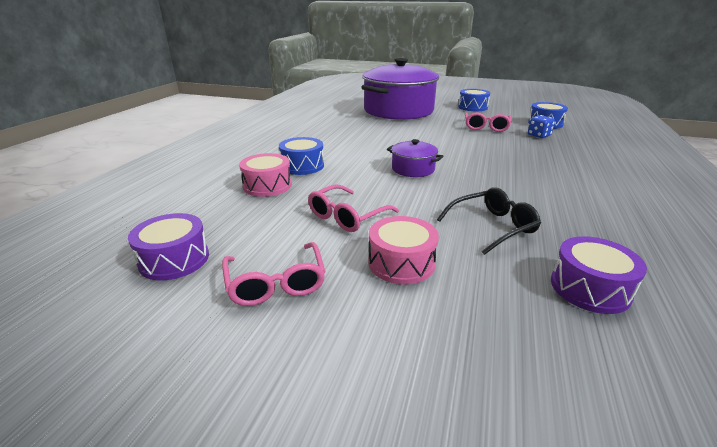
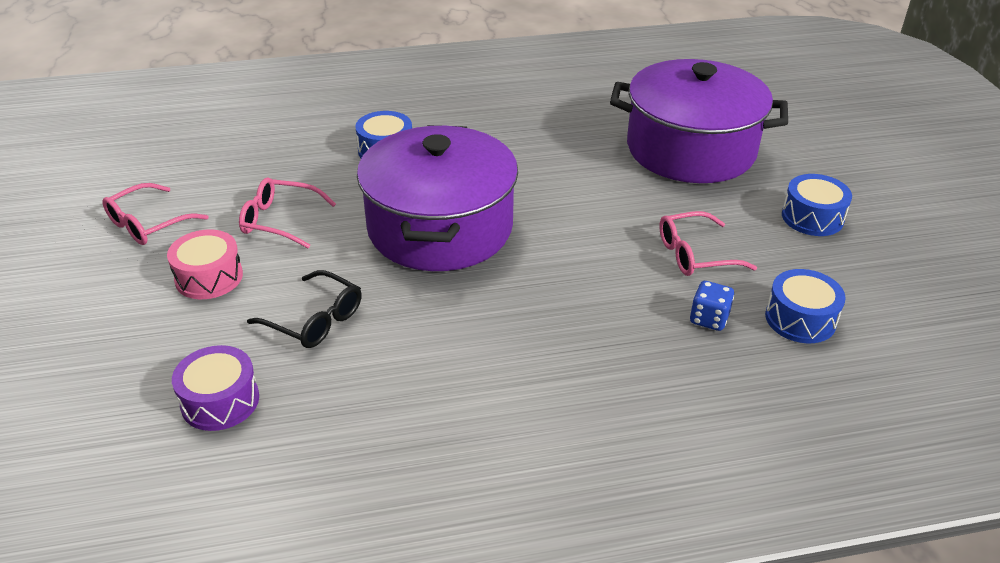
camera: 60 degrees right, 10 degrees up
purple drum [128,213,209,280] -> none
pink drum [239,153,292,197] -> none
purple pot [387,139,444,177] -> purple pot [357,125,518,271], size x2.40

